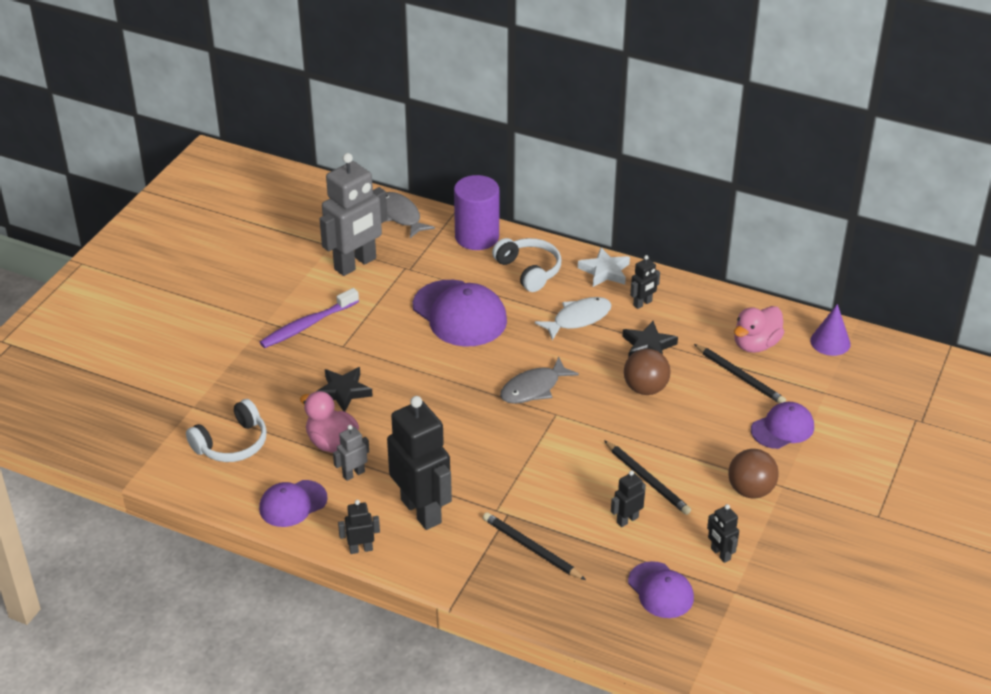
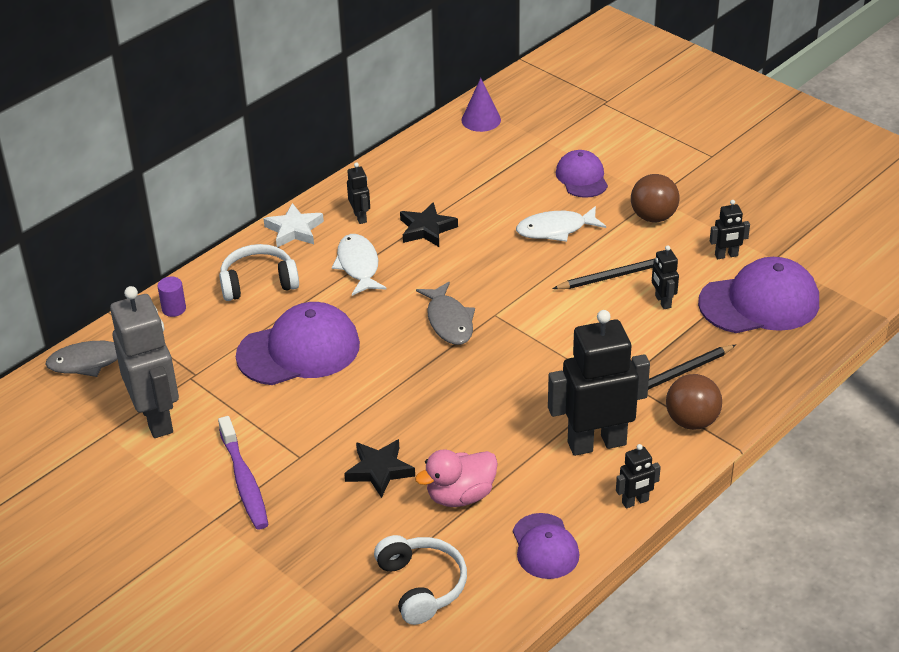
camera: 70 degrees left, 0 degrees up
grey robot [333,425,369,481] -> none
black robot [338,500,380,554] -> black robot turned 120 degrees counterclockwise [616,444,661,508]
purple cylinder [454,175,499,250] -> purple cylinder [158,277,186,317], size x0.45
brown ball [624,349,671,395] -> brown ball moved to [666,374,722,430]
purple cap [628,561,694,618] -> purple cap [698,257,819,333], size x1.69
black pencil [694,344,786,404] -> none
pink duck [734,306,784,353] -> none
none -> white fish [516,206,606,242]

